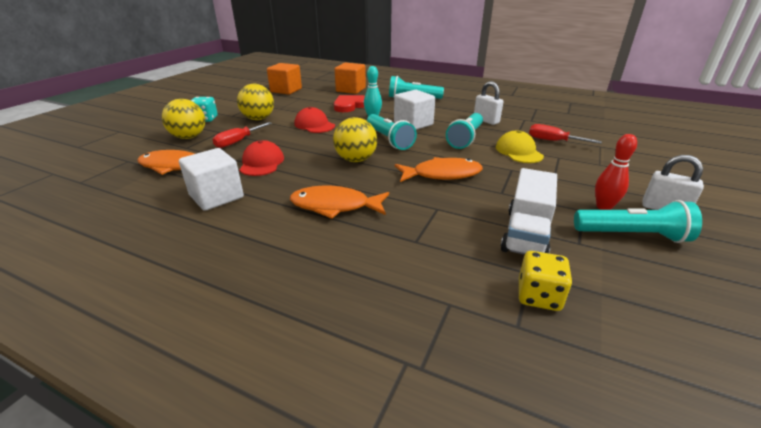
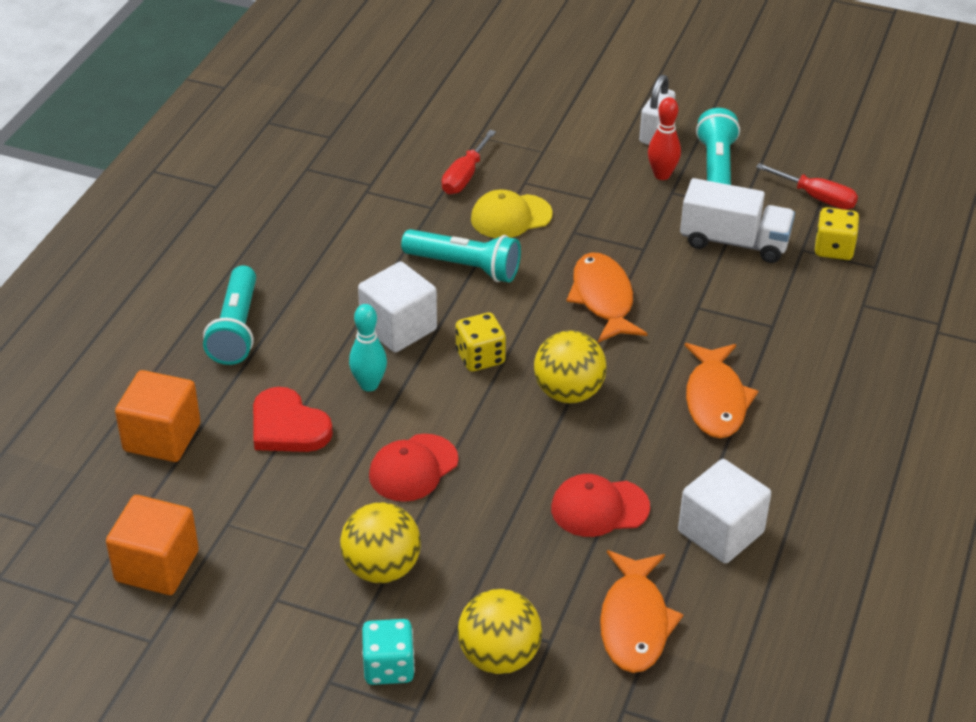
camera: 95 degrees left, 10 degrees up
red screwdriver [212,122,272,148] -> red screwdriver moved to [756,163,858,210]
turquoise flashlight [367,114,417,150] -> yellow dice [456,312,506,372]
white padlock [474,81,503,125] -> none

